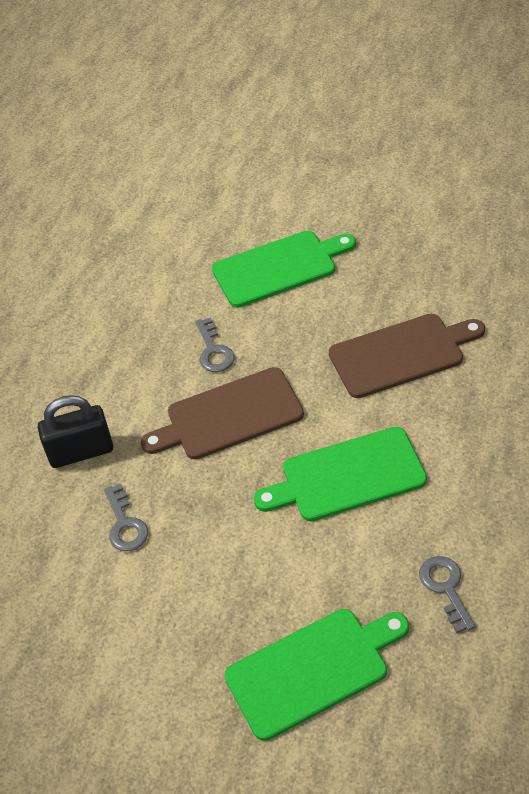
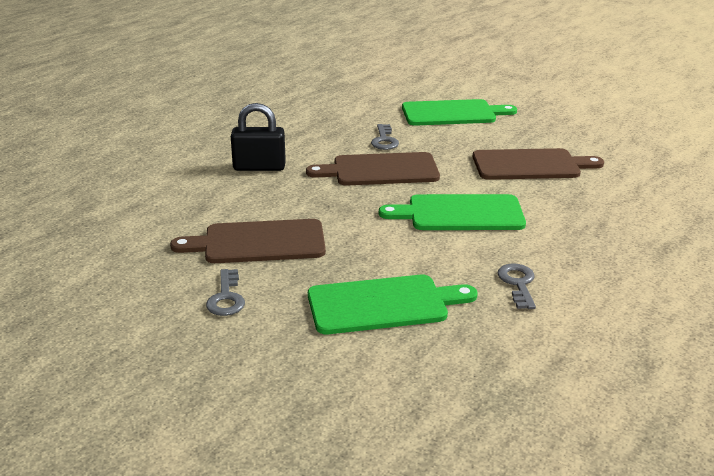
camera: 10 degrees right, 20 degrees down
grey key [104,484,148,551] -> grey key moved to [206,269,245,316]
none -> brown cutting board [170,219,326,263]

